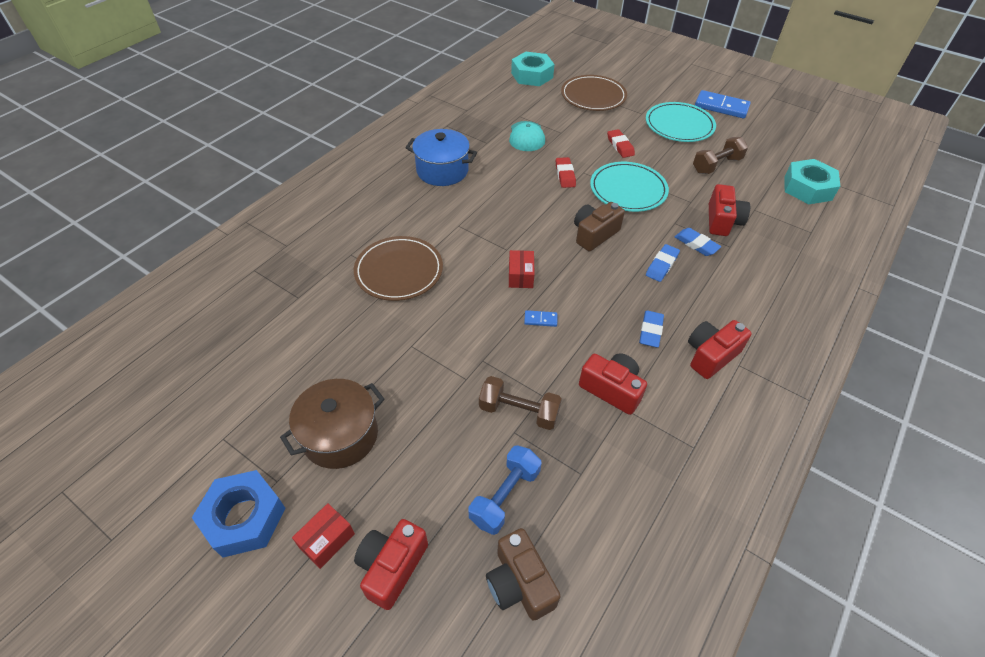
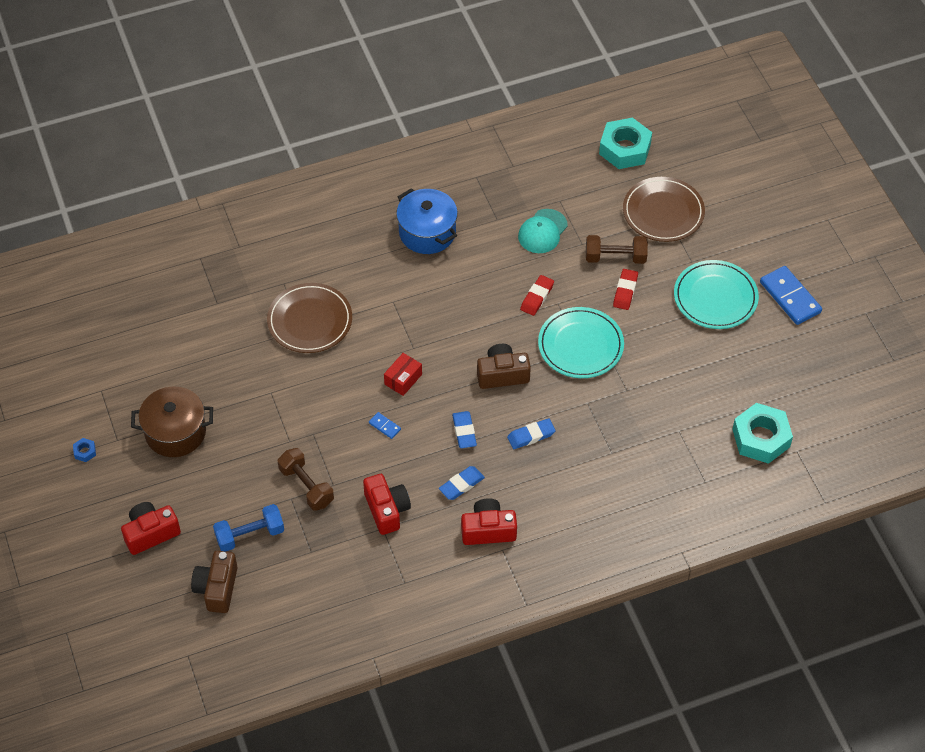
camera: 35 degrees right, 5 degrees up
blue nut [192,470,286,558] -> blue nut [73,438,96,462], size x0.40
red box [292,503,355,569] -> none
blue eraser [675,228,721,256] -> blue eraser moved to [452,411,477,448]
brown dumbbell [693,137,748,174] -> brown dumbbell moved to [586,235,648,264]
red camera [709,184,750,236] -> none

